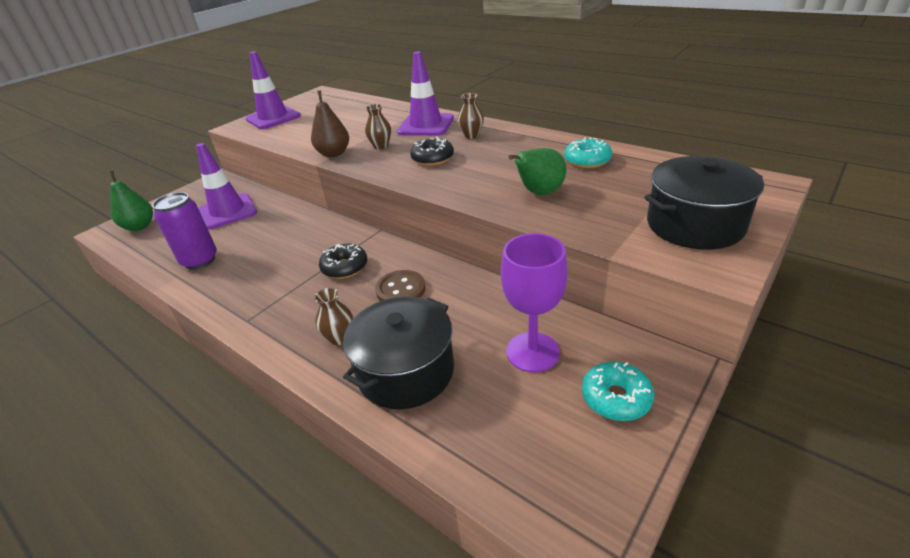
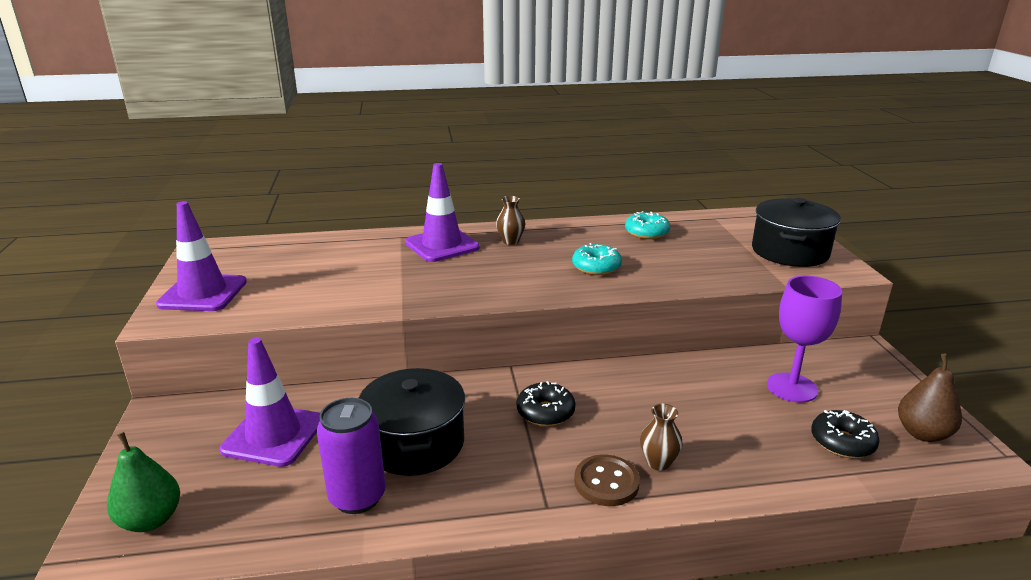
camera: 50 degrees left, 10 degrees down
brown pear [311,91,349,157] -> brown pear moved to [898,354,962,442]
black pot [343,297,454,409] -> black pot moved to [359,368,465,476]
brown vase [365,104,391,150] -> none
brown button [375,270,426,301] -> brown button moved to [574,455,640,506]
black donut [410,137,454,166] -> black donut moved to [811,410,880,458]
green pear [508,148,566,195] -> none
turquoise donut [582,361,654,421] -> turquoise donut moved to [572,243,622,275]

